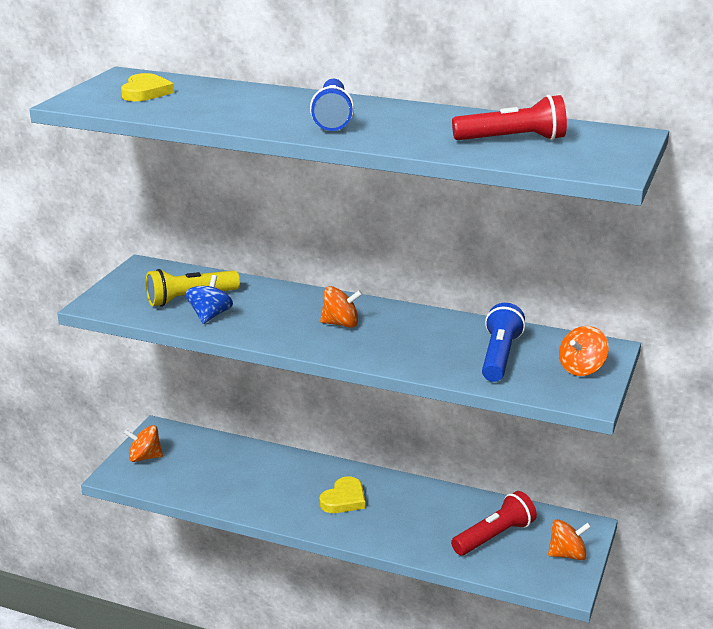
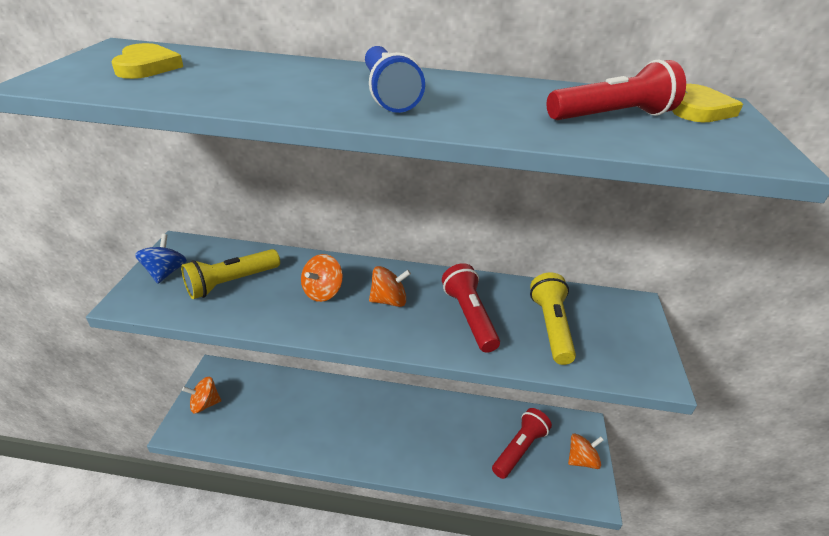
camera: 15 degrees left, 10 degrees up
blue spinning top [185,275,233,324] -> blue spinning top moved to [135,234,187,284]
yellow heart [320,476,365,513] -> yellow heart moved to [672,84,743,122]
blue flashlight [482,303,525,382] -> yellow flashlight [530,273,576,365]
orange spinning top [559,326,609,376] -> orange spinning top moved to [301,254,343,302]
none -> red flashlight [442,263,500,353]

